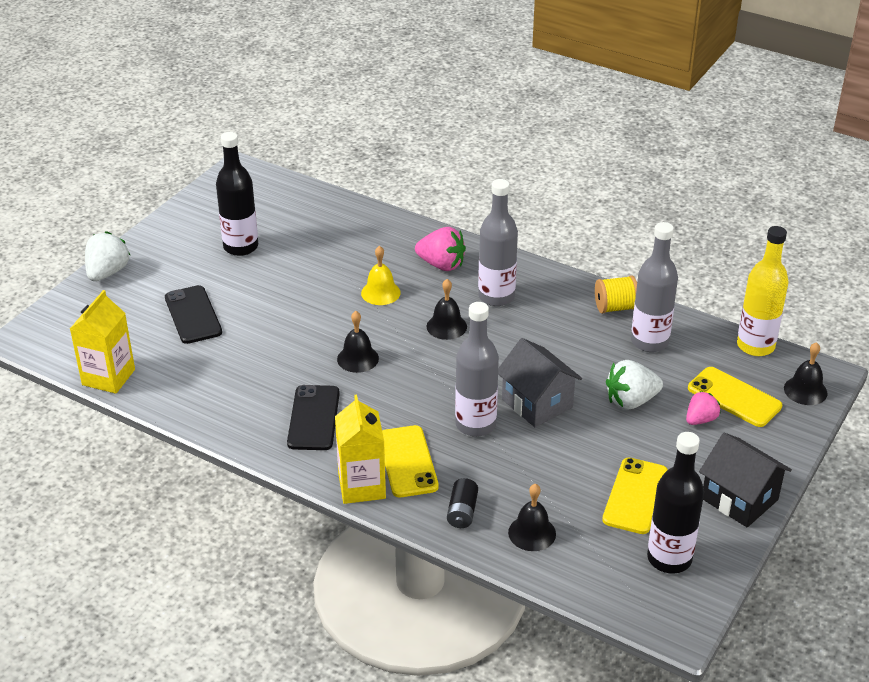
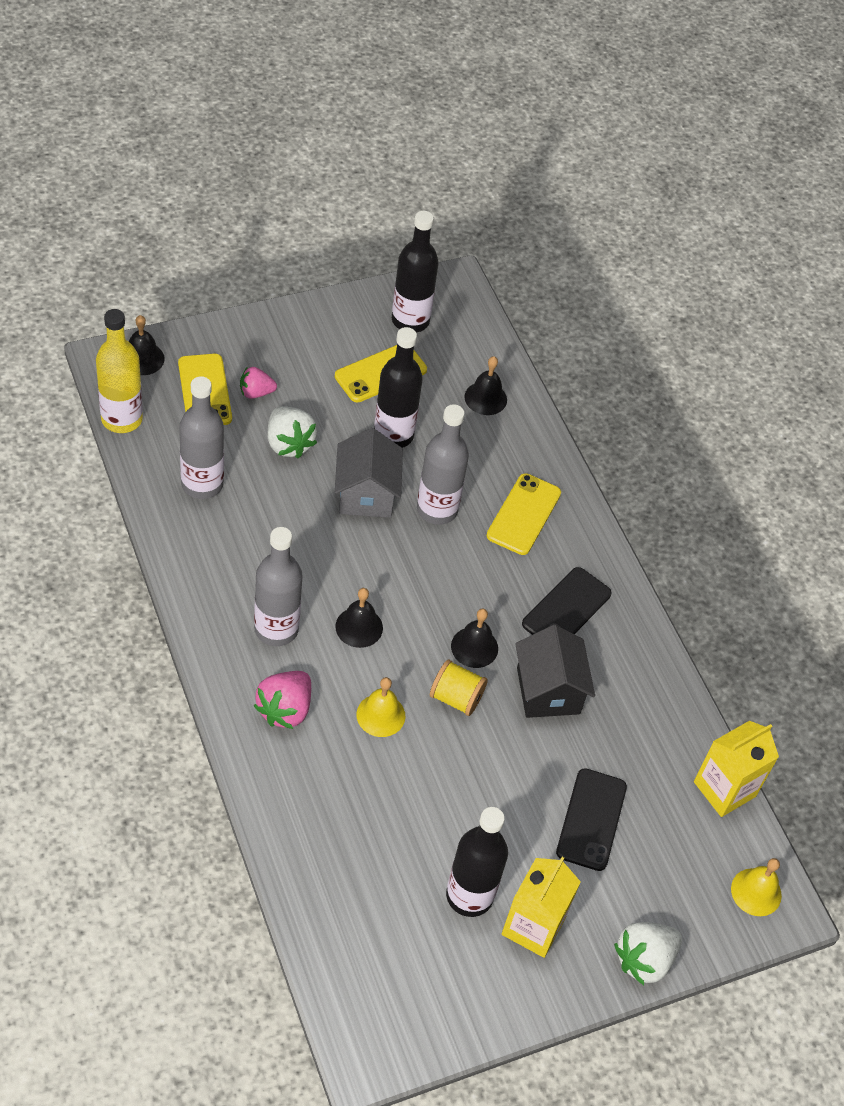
camera: 150 degrees left, 15 degrees up
yellow carton [335,395,386,504] -> yellow carton moved to [502,857,581,958]
pink strawberry [415,227,466,271] -> pink strawberry turned 120 degrees counterclockwise [254,671,311,729]
black battery [447,478,478,528] -> none
yellow spool [595,275,637,314] -> yellow spool moved to [430,659,488,716]
white strawberry [606,360,663,410] -> white strawberry turned 45 degrees clockwise [267,406,317,459]
black house [699,433,792,527] -> black house moved to [515,625,595,718]
none -> black bottle [374,327,423,448]
none -> yellow bell [731,858,782,916]

